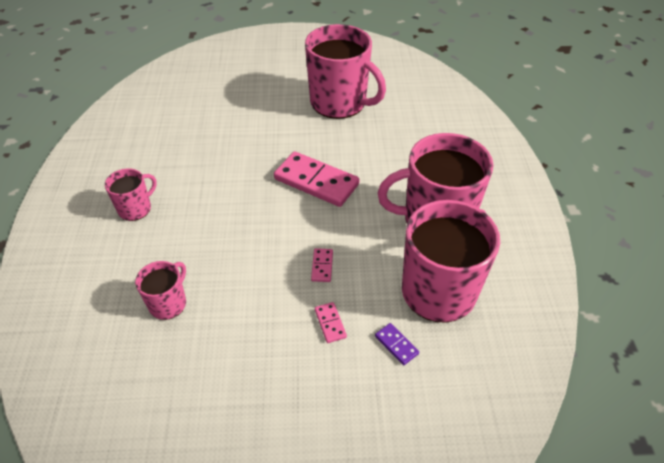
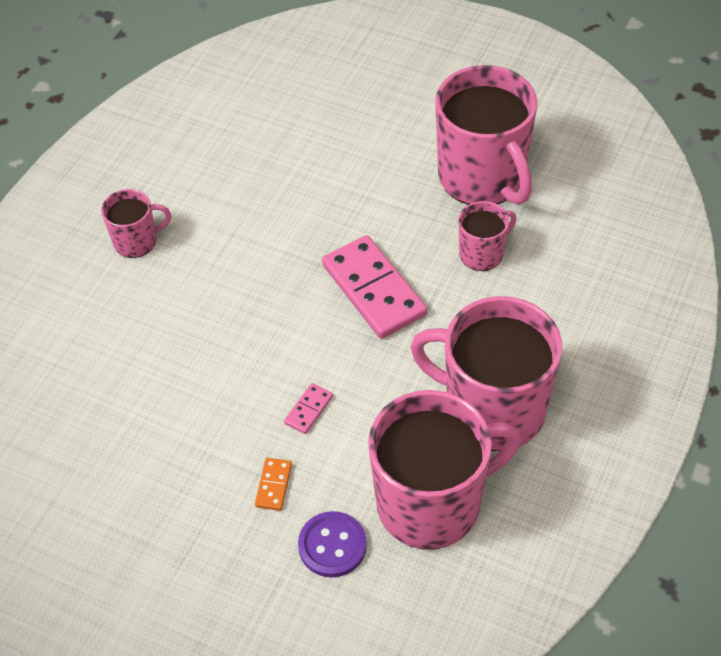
camera: 30 degrees right, 5 degrees up
pink mug [135,261,186,320] -> pink mug moved to [459,201,517,271]
pink domino [315,302,347,343] -> orange domino [255,458,292,511]
purple domino [375,323,419,365] -> purple button [298,511,367,577]

